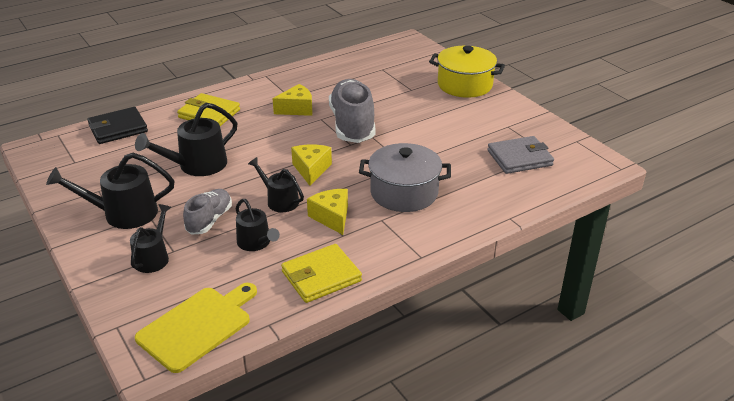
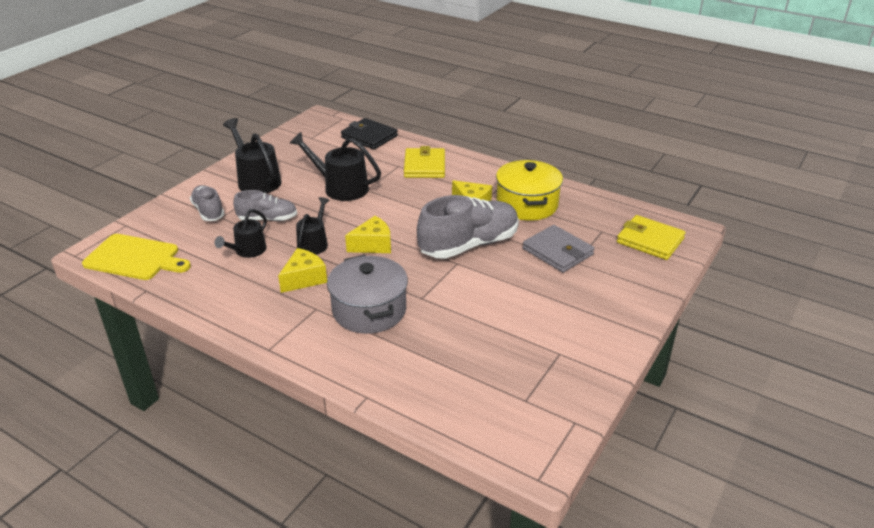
camera: 65 degrees right, 0 degrees up
black watering can [130,204,171,273] -> grey shoe [190,185,224,221]
yellow wallet [281,244,362,303] -> yellow wallet moved to [617,215,686,260]
yellow pot [429,46,505,98] -> yellow pot moved to [496,160,563,221]
grey wallet [487,136,554,174] -> grey wallet moved to [522,225,595,273]

